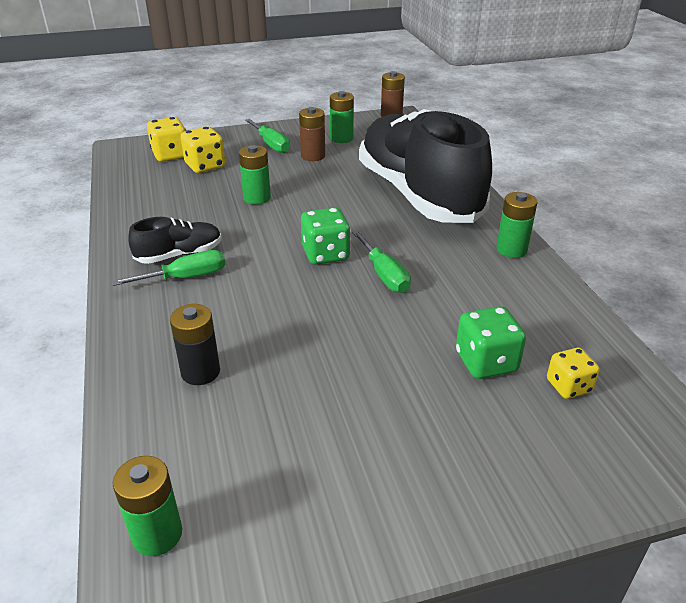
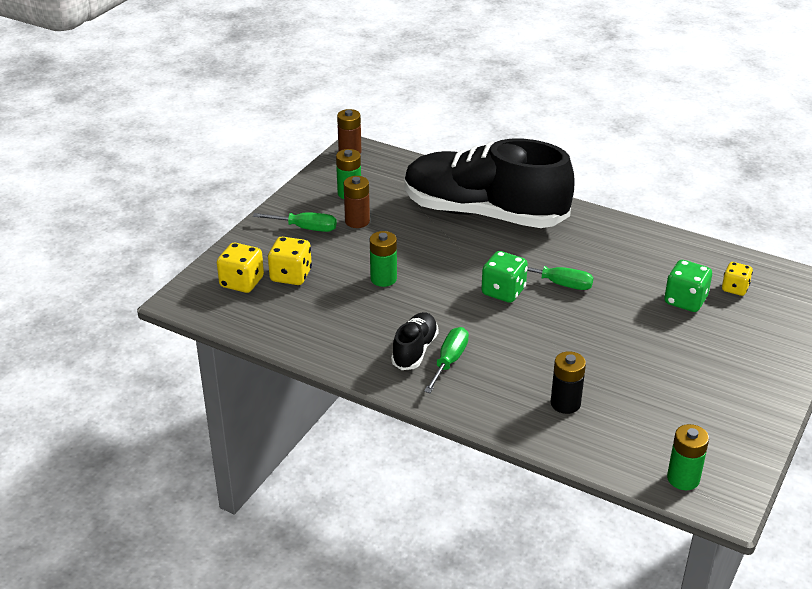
camera: 45 degrees left, 0 degrees up
green battery [496,192,538,258] -> none

